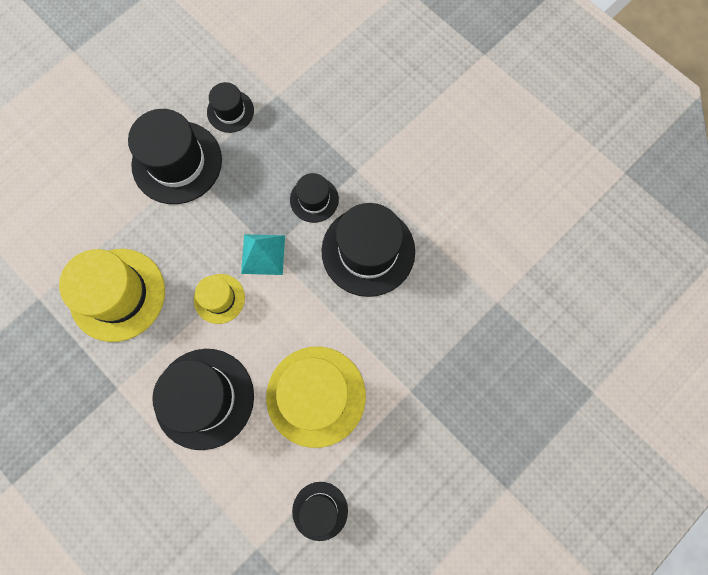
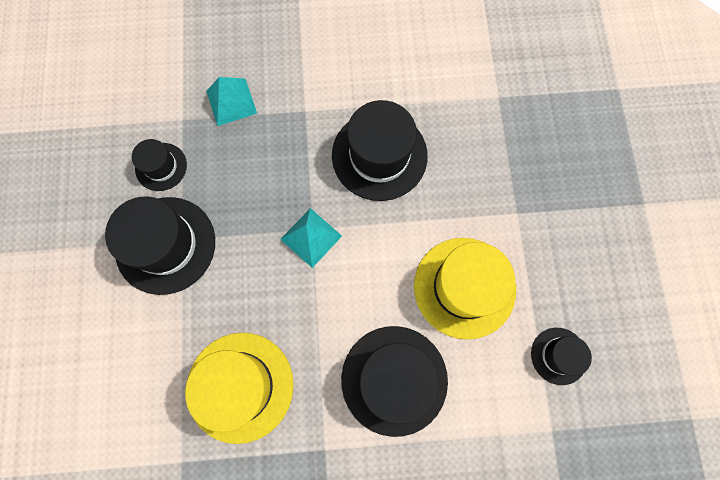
camera: 50 degrees left, 0 degrees up
yellow hat [194,274,245,324] -> none
black hat [290,173,339,223] -> none
none -> turquoise pyramid [206,77,257,126]

